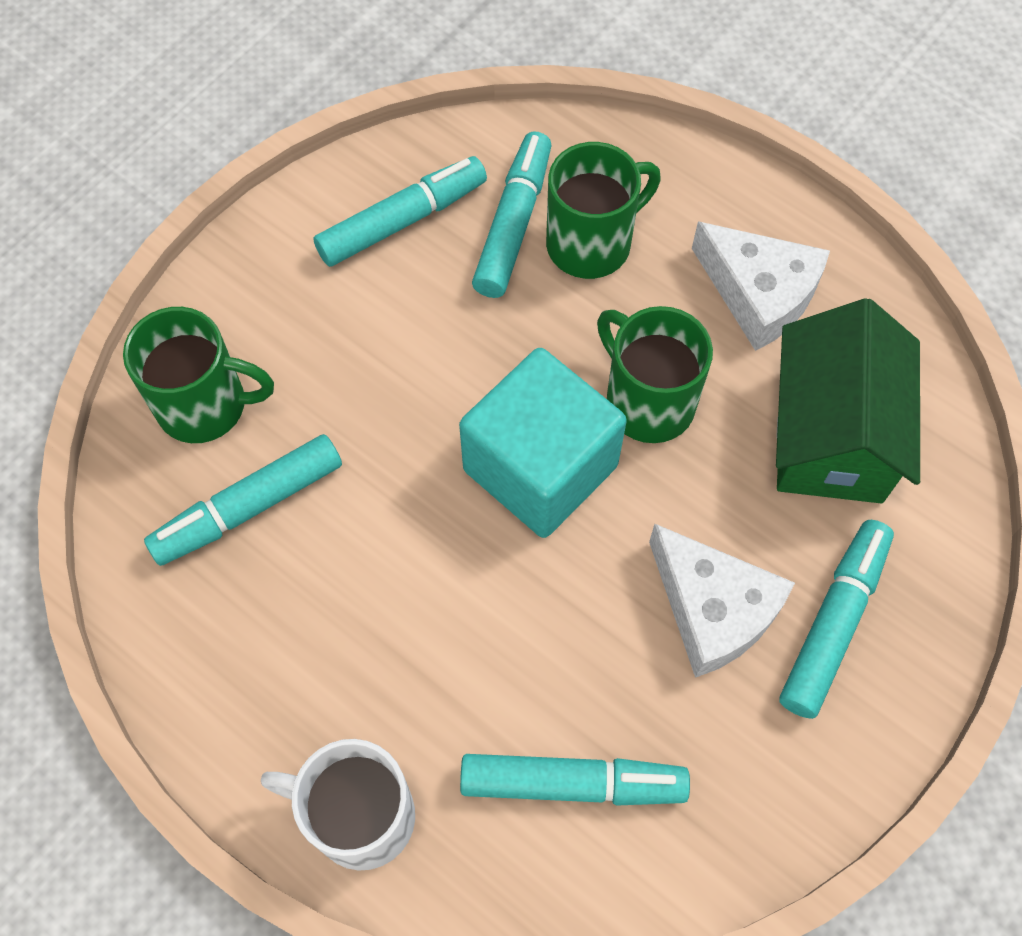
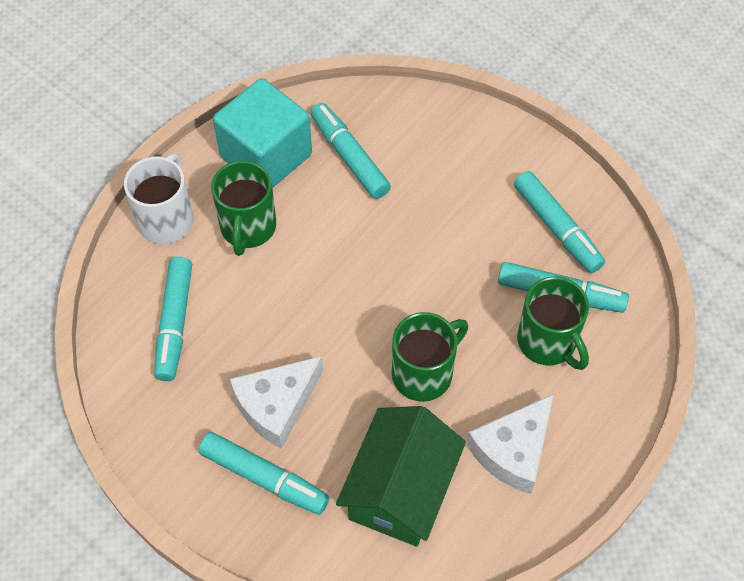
camera: 90 degrees right, 5 degrees down
green mug [123,307,274,443] -> green mug moved to [211,161,276,256]
turquoise cube [459,348,627,538] -> turquoise cube moved to [213,78,312,188]
green house [776,298,920,503] -> green house turned 75 degrees counterclockwise [336,406,466,547]

